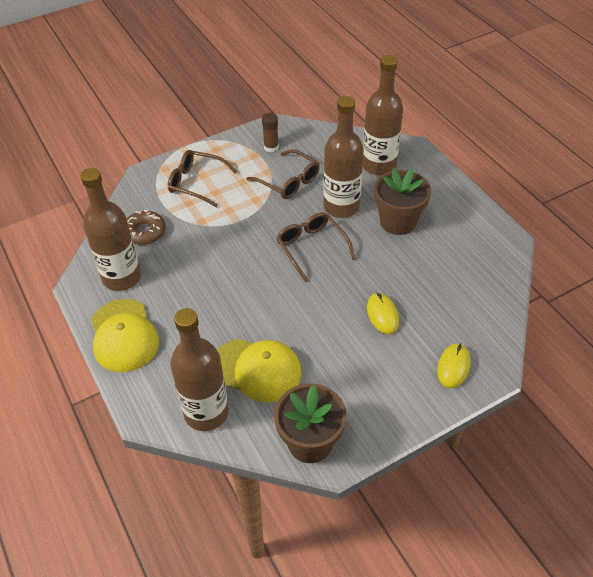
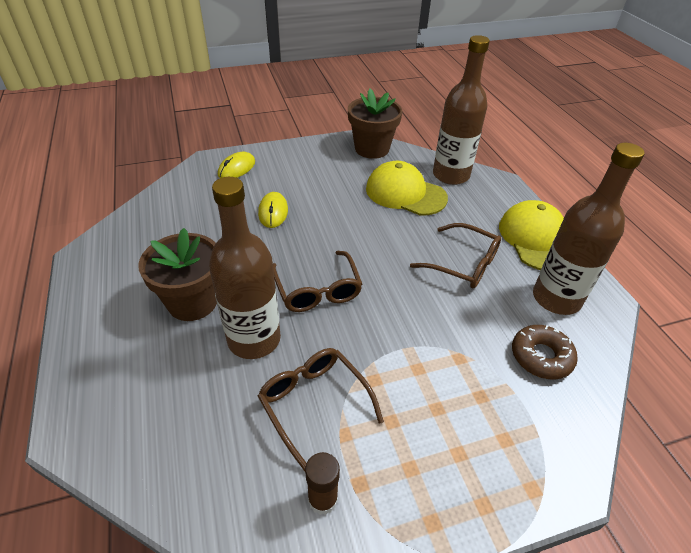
camera: 170 degrees left, 5 degrees down
brown glasses [168,150,237,207] -> brown glasses moved to [410,223,501,288]
brown bottle [363,55,403,176] -> none

